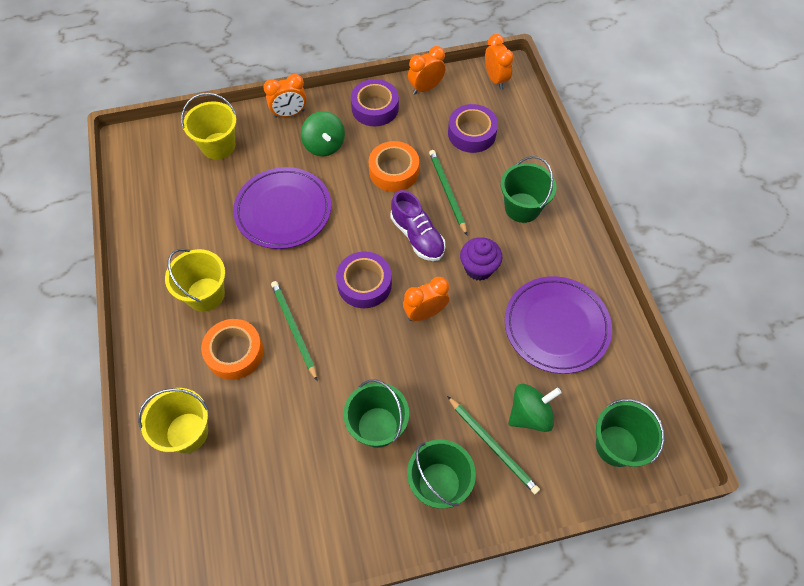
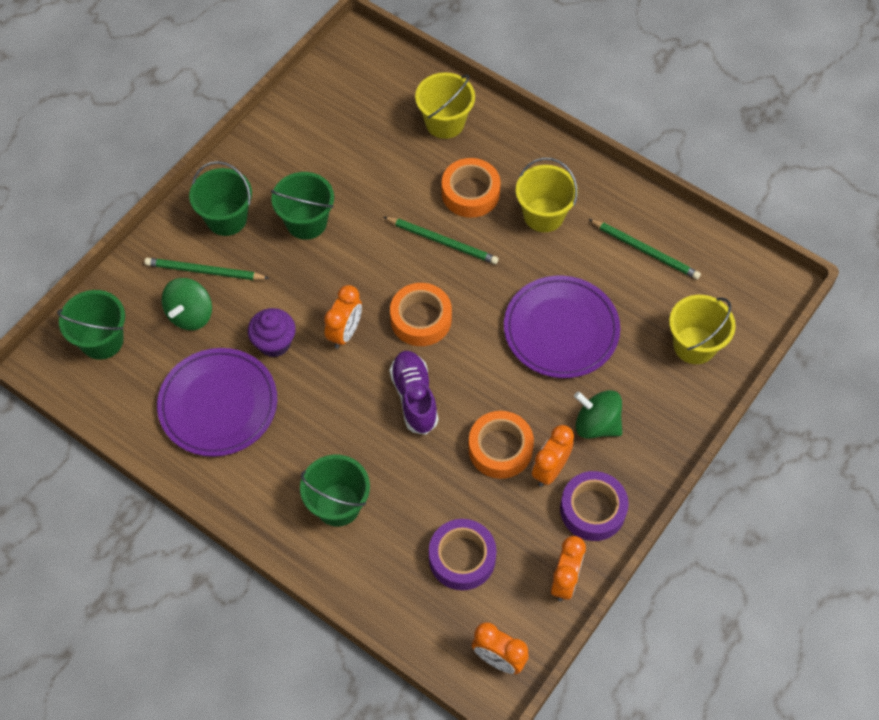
camera: 140 degrees right, 0 degrees up
orange clock [263,74,307,118] -> orange clock moved to [532,425,574,487]
purple tape [336,251,392,308] -> orange tape [390,283,452,346]
purple shoe [391,190,445,261] -> purple shoe turned 60 degrees clockwise [390,351,438,435]
green pencil [429,150,467,235] -> green pencil moved to [589,219,701,280]
purple cupcake [460,237,502,281] -> purple cupcake moved to [248,308,296,357]

